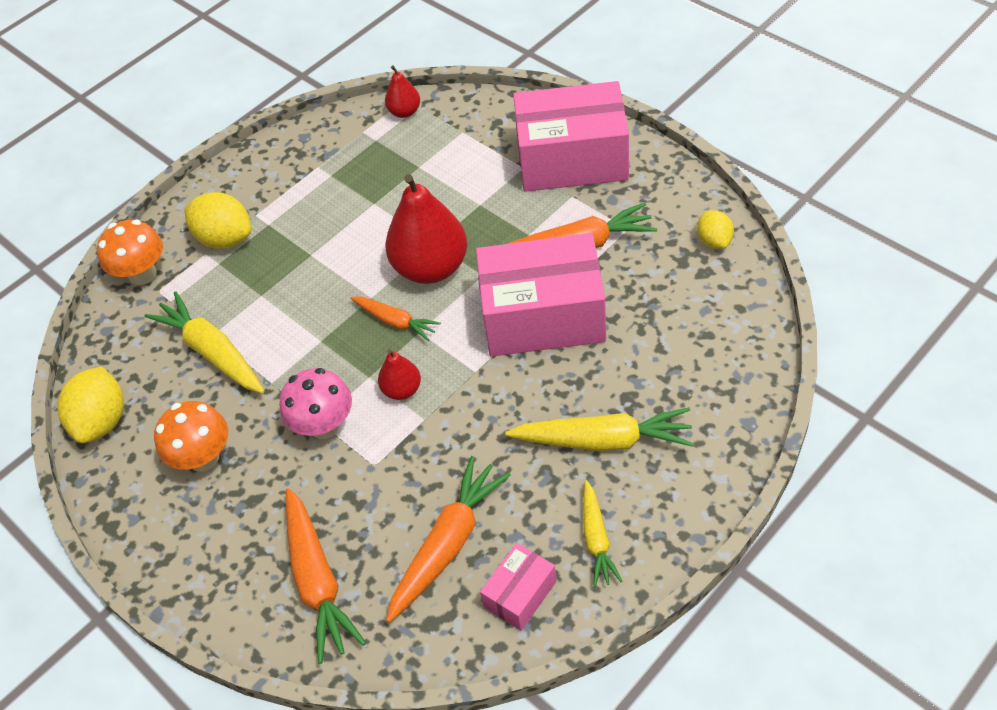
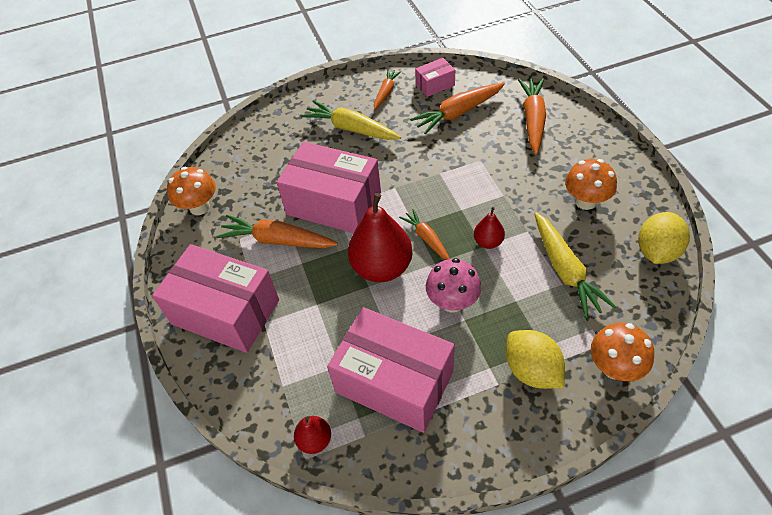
camera: 155 degrees left, 0 degrees up
pink mushroom [279,368,352,439] -> pink mushroom moved to [426,258,481,312]
red pear [378,349,421,400] -> red pear moved to [474,207,505,249]
yellow carrot [583,480,623,587] -> orange carrot [374,69,401,110]
yellow lemon [697,210,734,249] -> orange mushroom [167,167,216,215]
none -> pink box [327,307,455,433]

